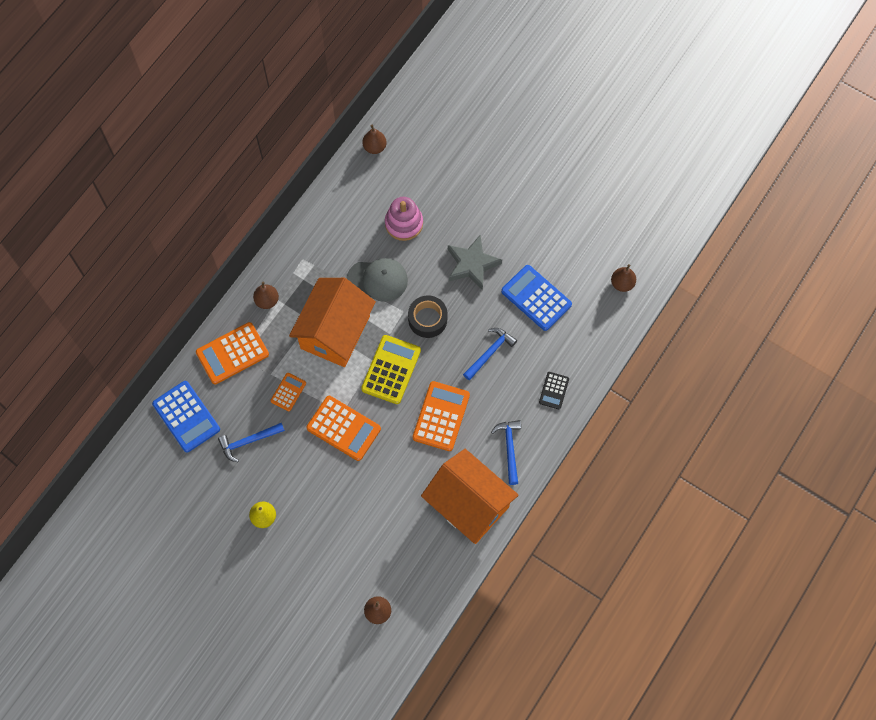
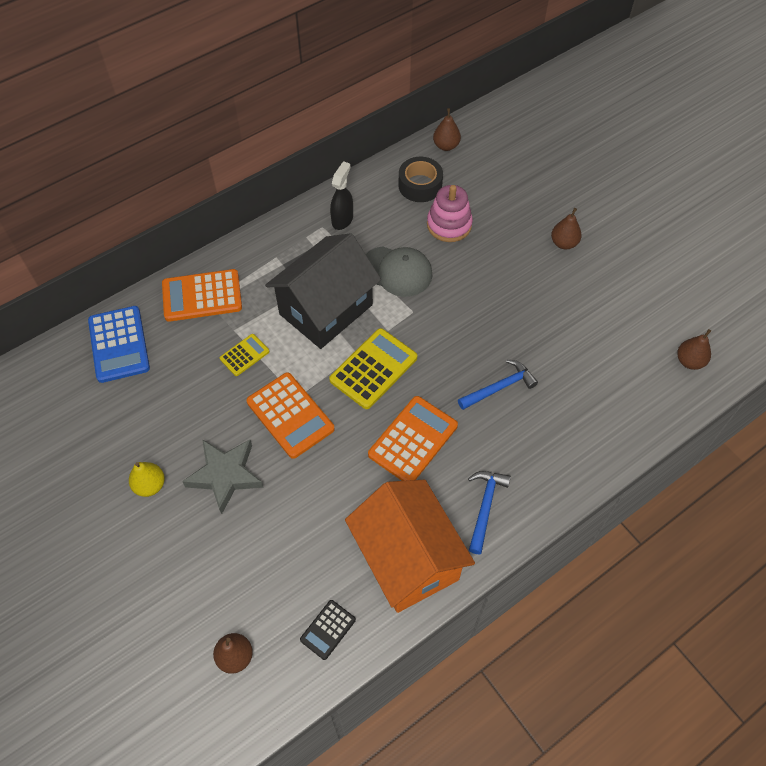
camera: 20 degrees right, 10 degrees down
blue hammer [218,423,285,462] -> none
brown pear [253,282,279,309] -> brown pear moved to [551,208,582,249]
orange calculator [270,373,306,411] -> yellow calculator [220,334,269,376]
orange house [289,278,376,367] -> black house [265,233,381,349]
black tape [408,296,448,338] -> black tape moved to [398,157,443,202]
grey star [448,235,502,291] -> grey star moved to [182,439,264,514]
blue calculator [501,265,572,331] -> none
black calculator [539,372,569,409] -> black calculator moved to [300,600,356,660]
none -> black spray bottle [330,161,353,230]

